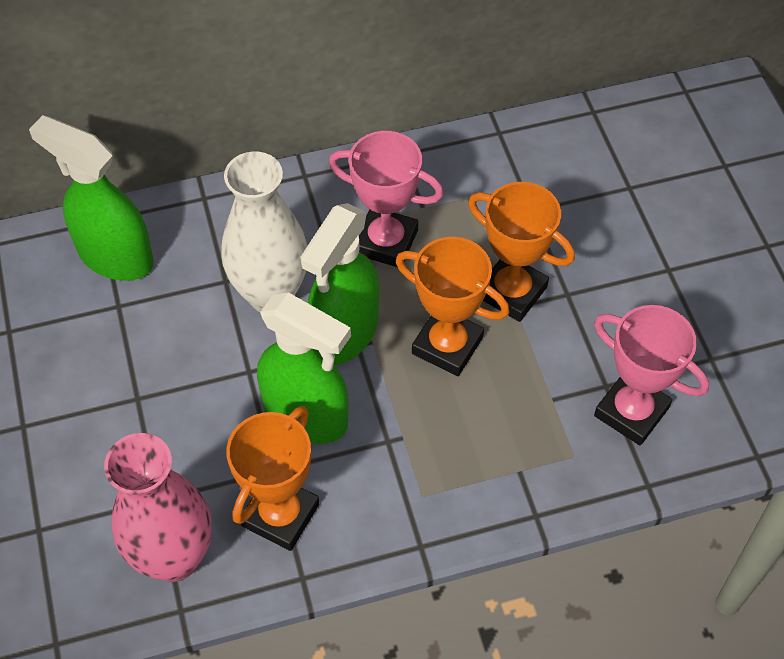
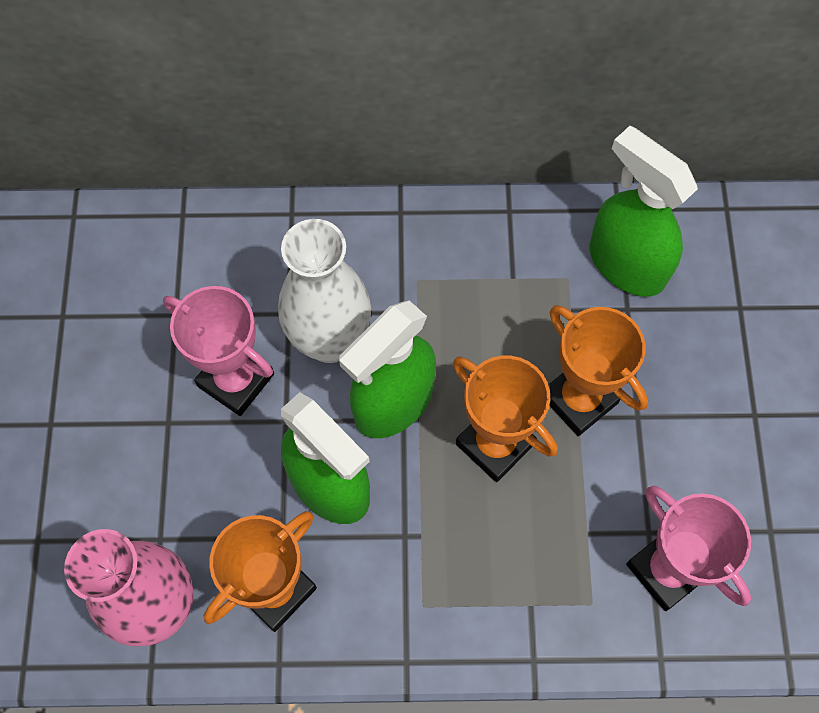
camera: 15 degrees right, 10 degrees up
green spray bottle [29,115,154,281] -> green spray bottle moved to [589,126,698,297]
pink trophy [329,131,443,267] -> pink trophy moved to [163,286,274,416]

